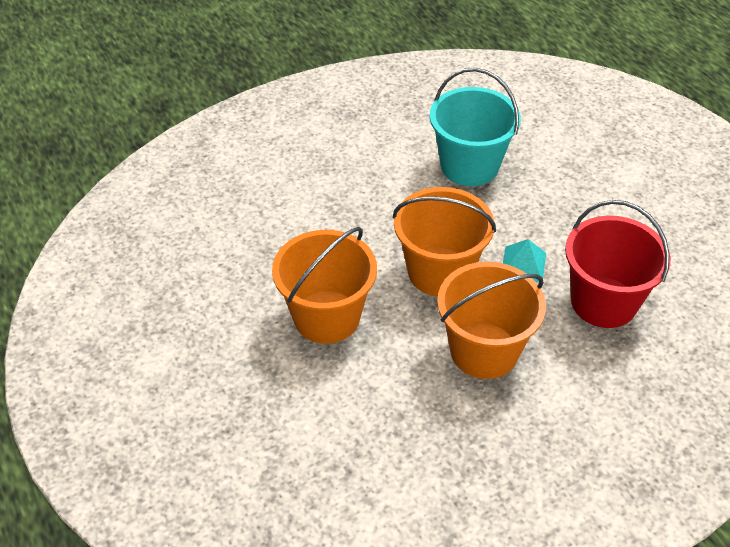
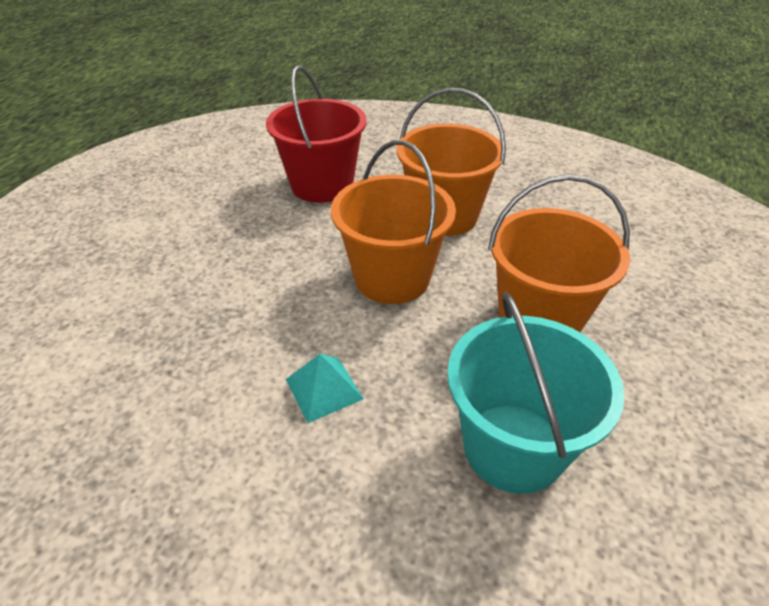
camera: 130 degrees left, 5 degrees down
turquoise bucket [430,68,521,186] -> turquoise bucket moved to [447,292,624,494]
turquoise pyramid [503,239,546,283] -> turquoise pyramid moved to [286,354,364,423]

